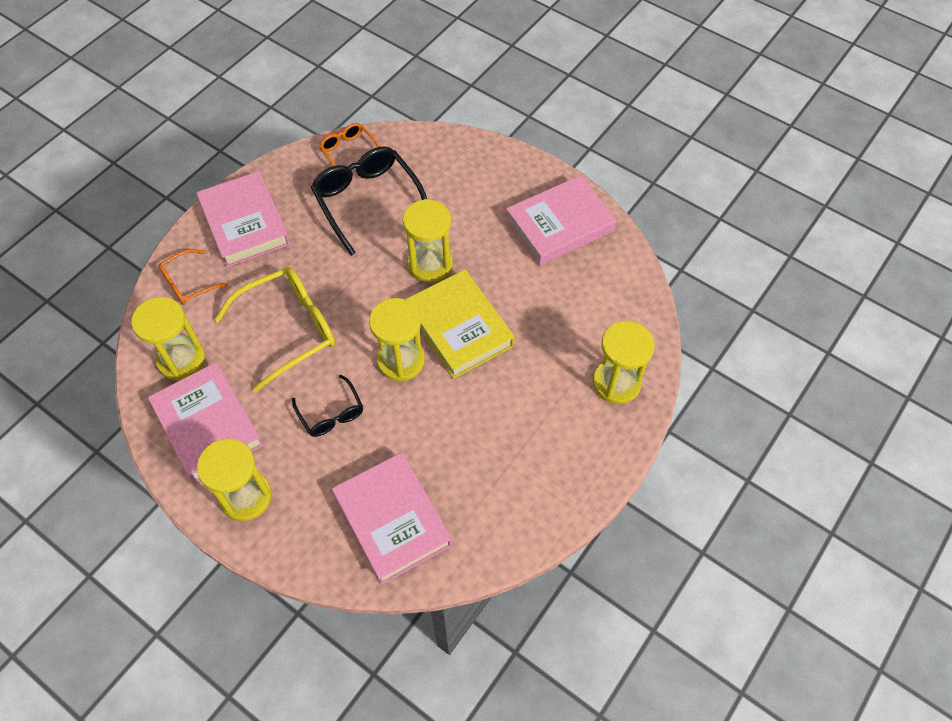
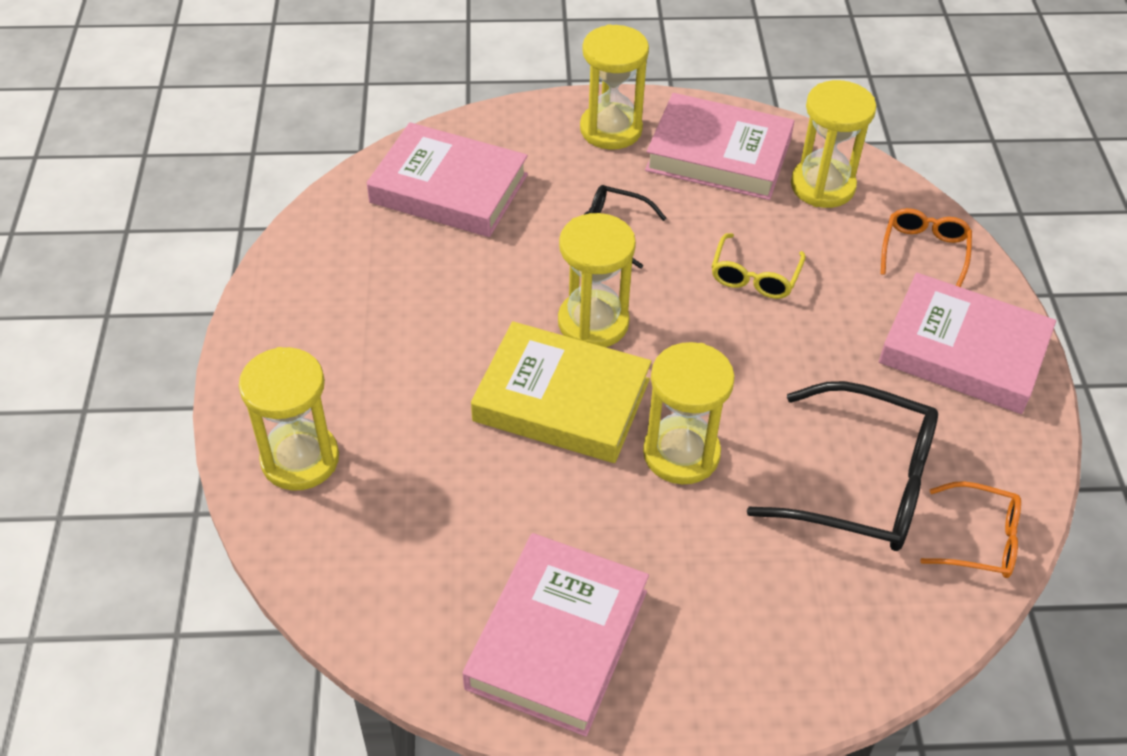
camera: 140 degrees right, 10 degrees down
yellow glasses [214,267,335,392] -> yellow glasses [712,233,806,299], size x0.55

